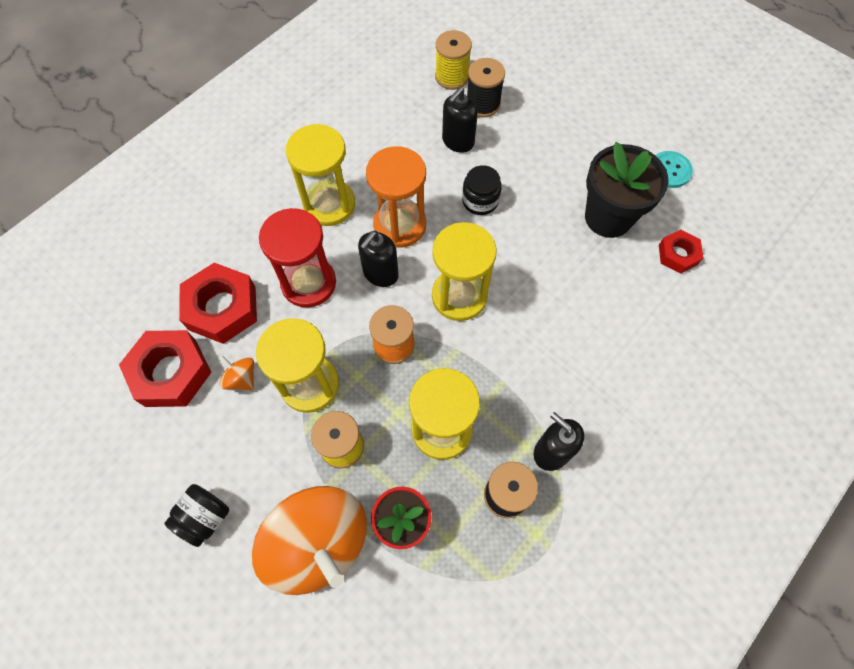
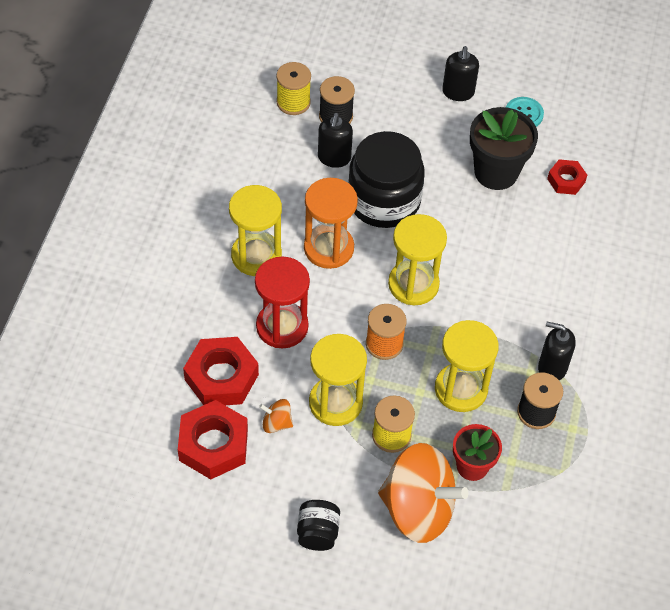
camera: 30 degrees left, 10 degrees down
black soap dispenser [358,231,399,287] -> black soap dispenser moved to [442,46,479,101]
black jar [462,165,502,215] -> black jar [348,131,425,228], size x2.09

